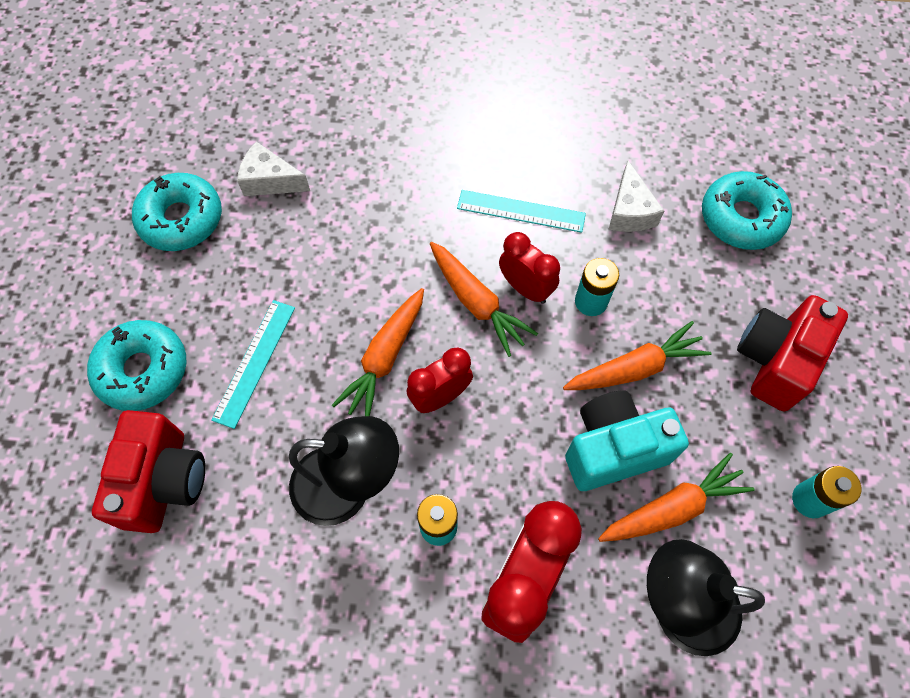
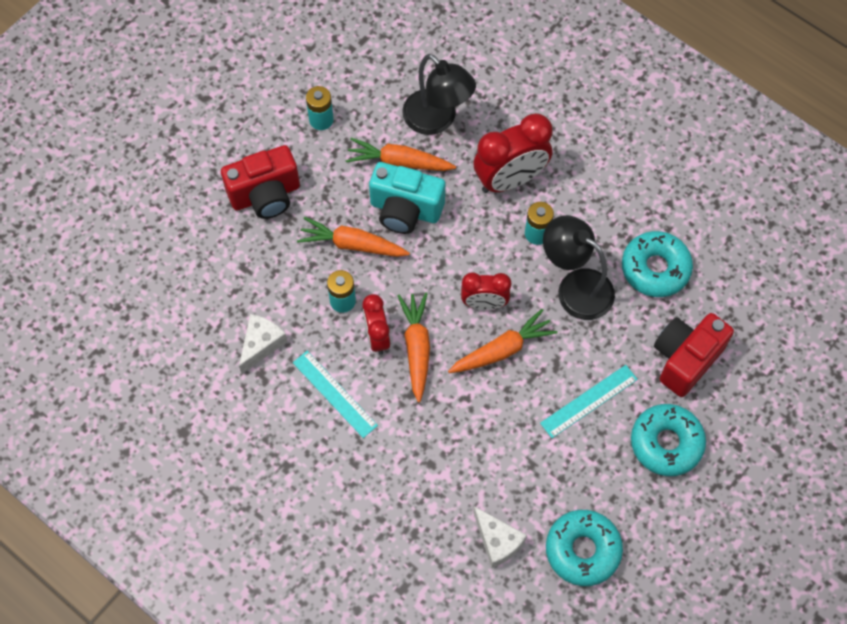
camera: 145 degrees left, 0 degrees up
turquoise donut [702,171,792,250] -> turquoise donut moved to [622,231,693,297]

